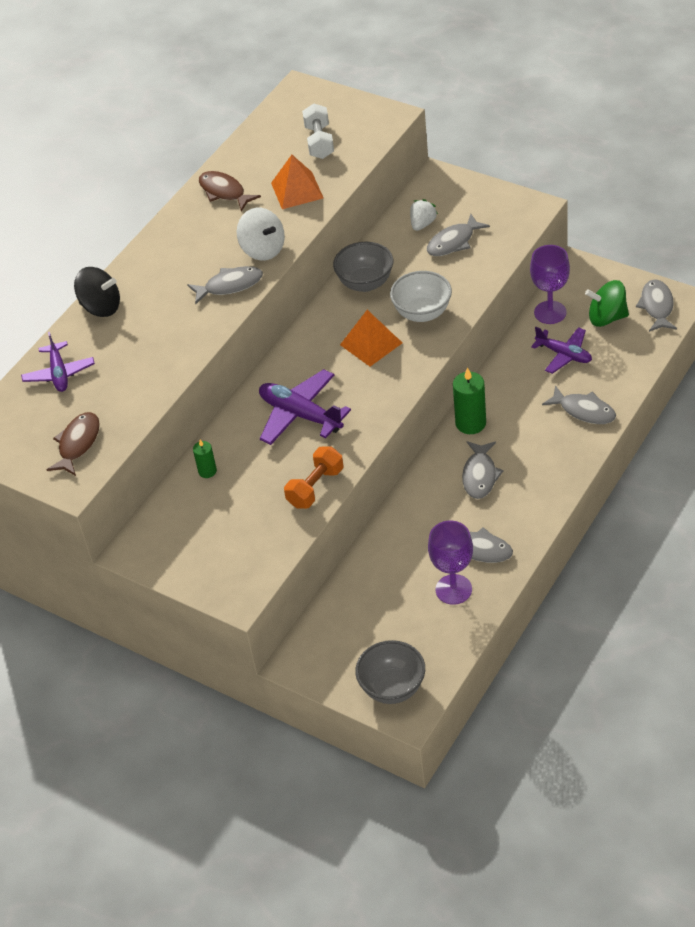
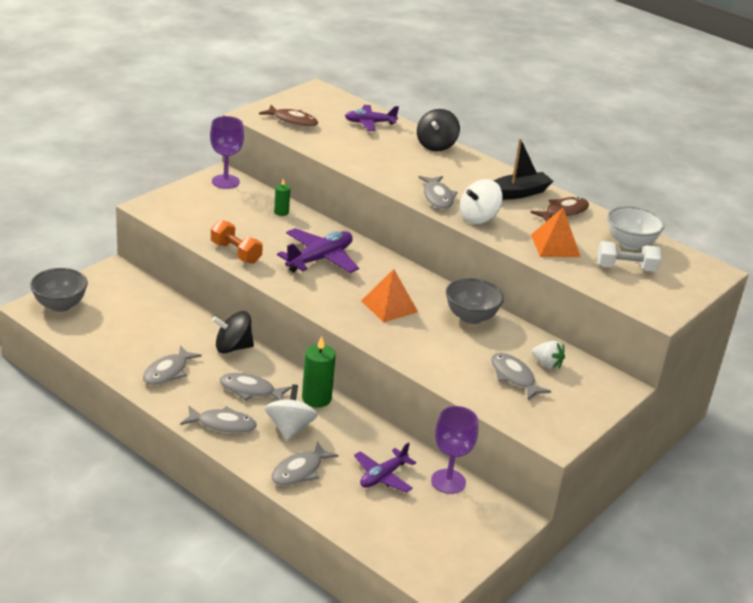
camera: 90 degrees right, 15 degrees down
white bowl [390,271,452,322] -> white bowl moved to [607,206,665,250]
purple goblet [428,521,473,605] -> purple goblet moved to [210,116,244,189]
green spinning top [585,280,629,327] -> none
grey fish [636,279,677,332] -> grey fish moved to [181,406,257,434]
none -> black spinning top [212,311,254,353]
none -> white spinning top [265,384,318,441]
none -> black boat [494,139,553,200]

